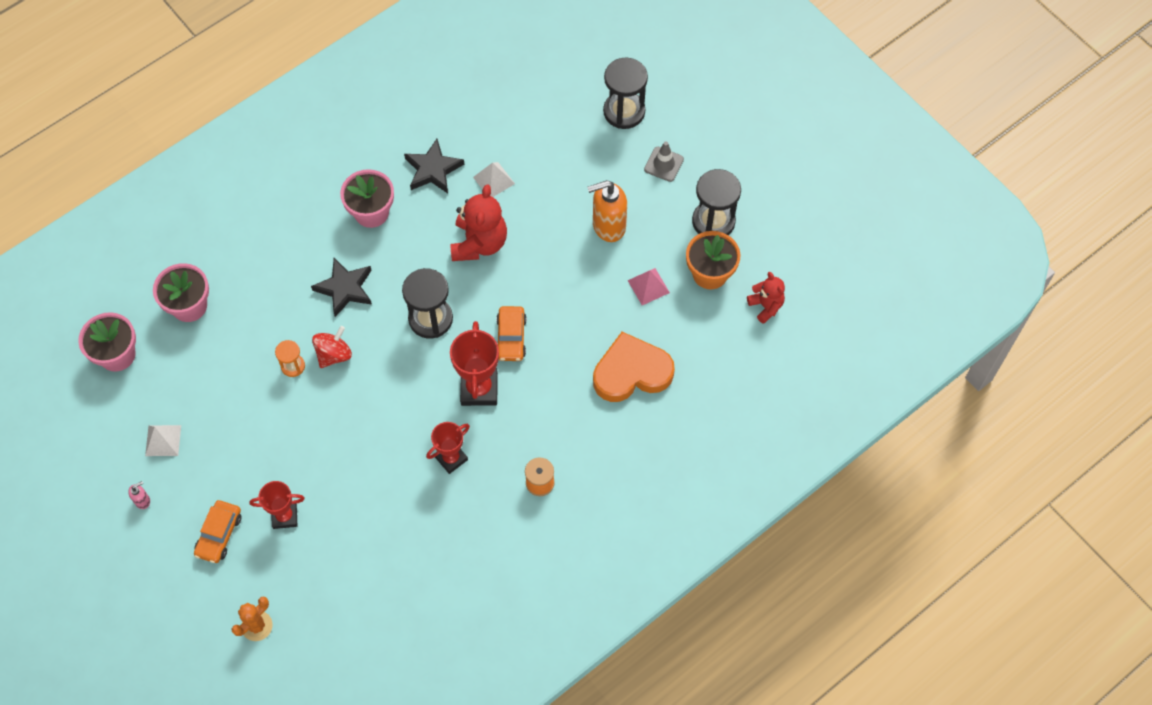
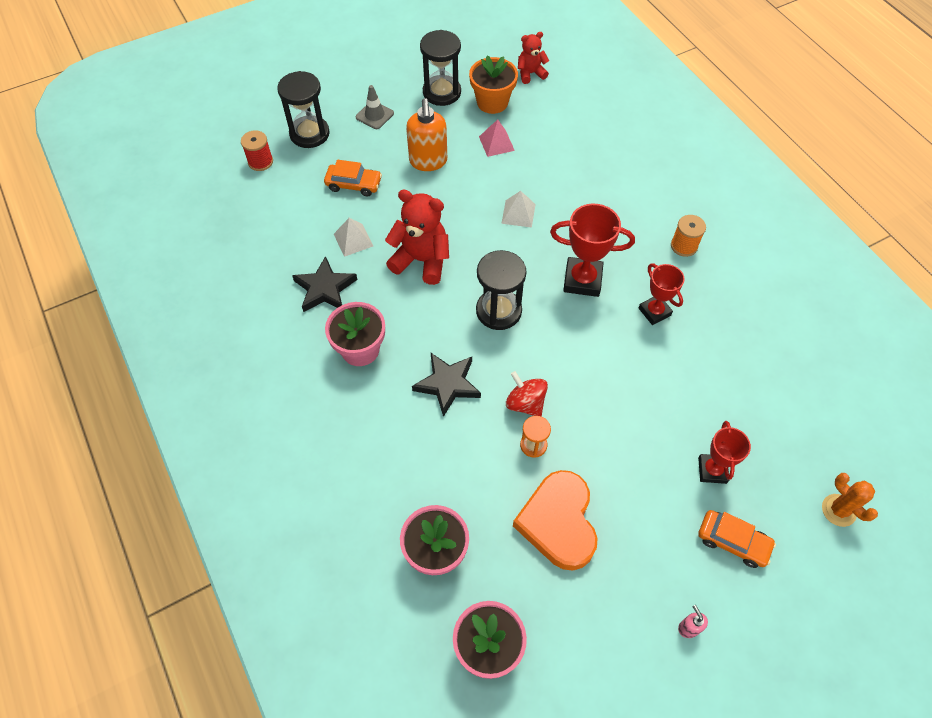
camera: 80 degrees left, 5 degrees down
white pyramid [145,425,181,456] -> white pyramid moved to [501,191,536,228]
orange car [496,306,527,361] -> orange car moved to [324,160,382,196]
orange heart [593,332,675,402] -> orange heart moved to [513,470,598,571]
none -> red spool [241,130,273,171]

